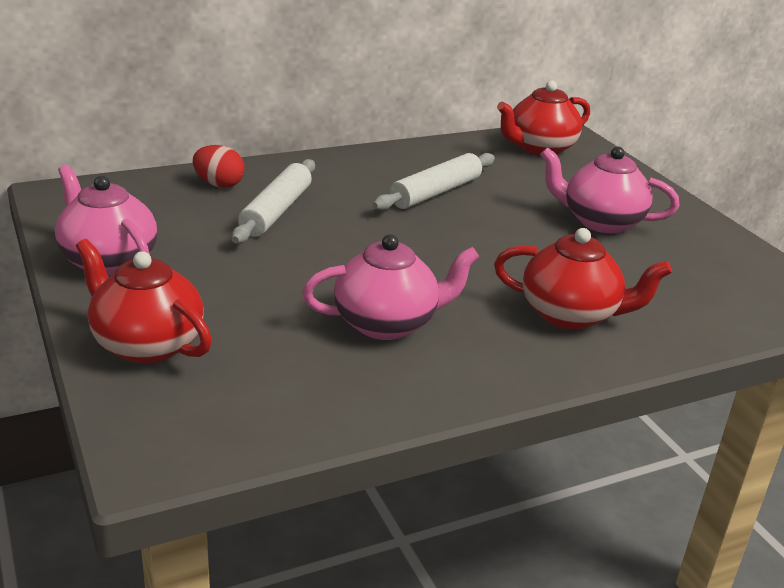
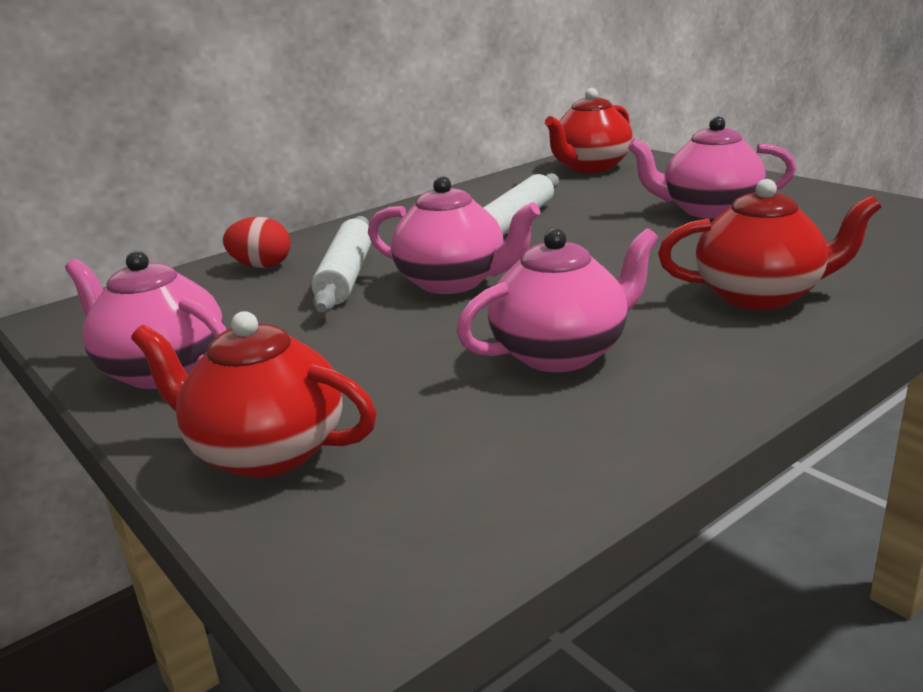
camera: 10 degrees left, 5 degrees down
none -> pink teapot [368,176,540,294]

